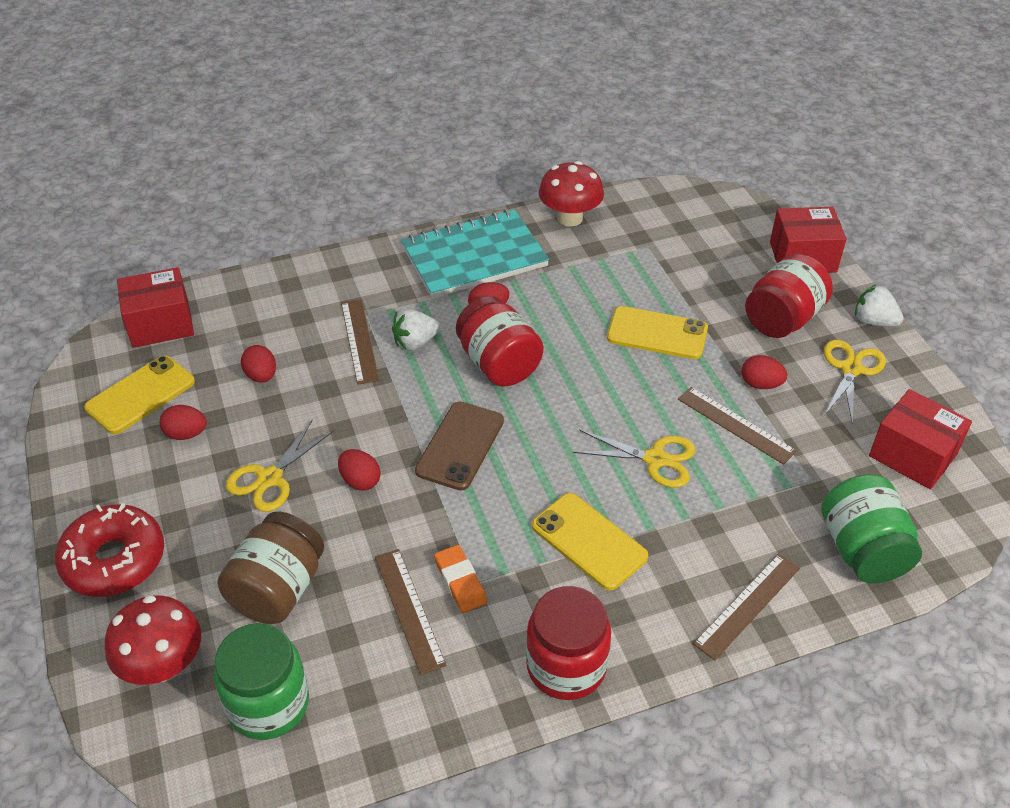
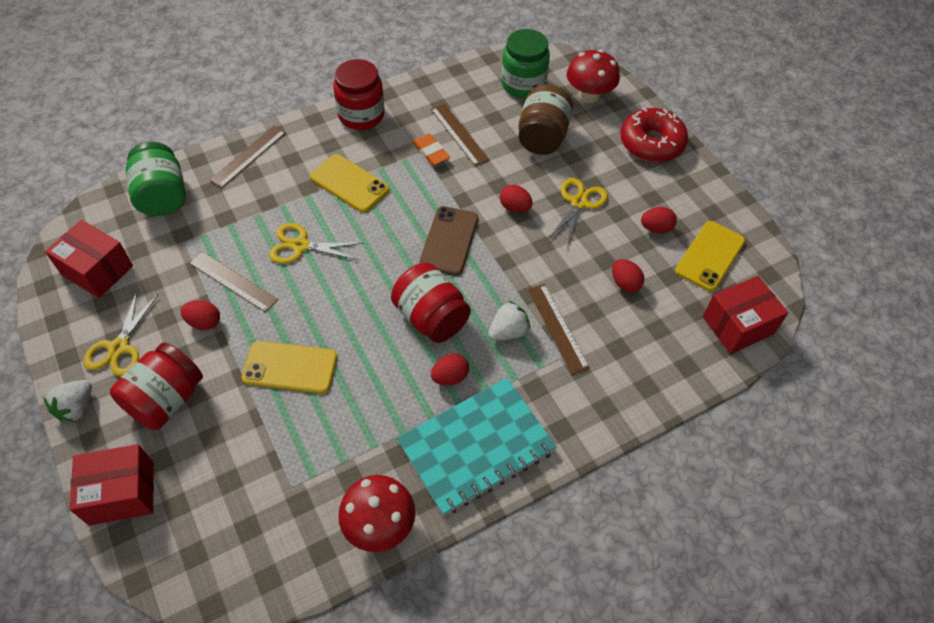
camera: 170 degrees right, 10 degrees up
white strawberry [855,284,904,326] -> white strawberry turned 90 degrees clockwise [43,380,92,422]

